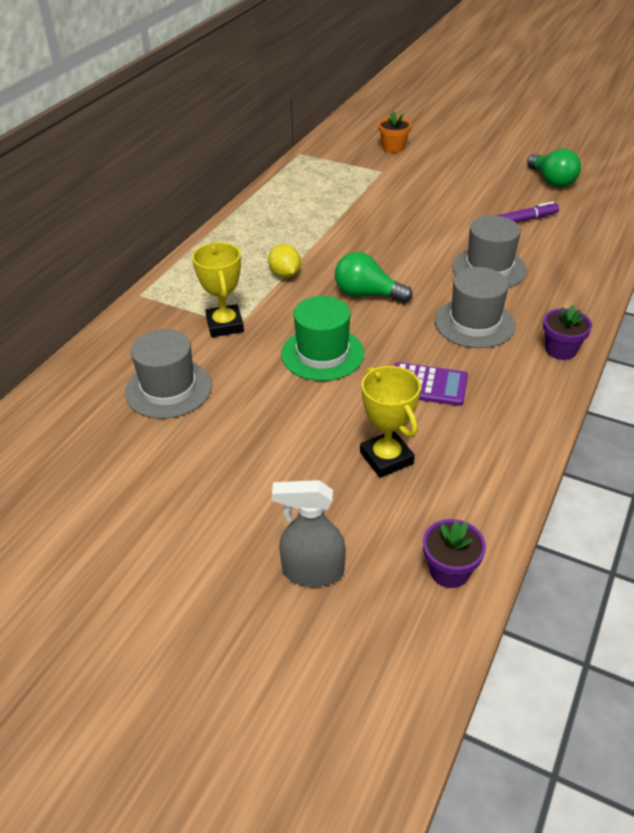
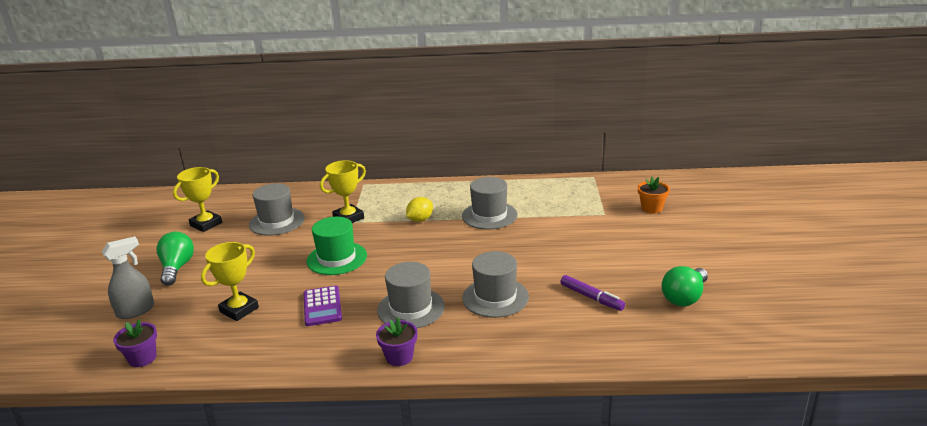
camera: 65 degrees right, 15 degrees down
grey spray bottle [272,480,346,587] -> grey spray bottle turned 75 degrees clockwise [102,236,154,319]
green light bulb [335,252,413,303] -> green light bulb moved to [157,232,194,285]
none -> yellow trophy [173,167,222,232]
none -> grey hat [462,177,518,229]

